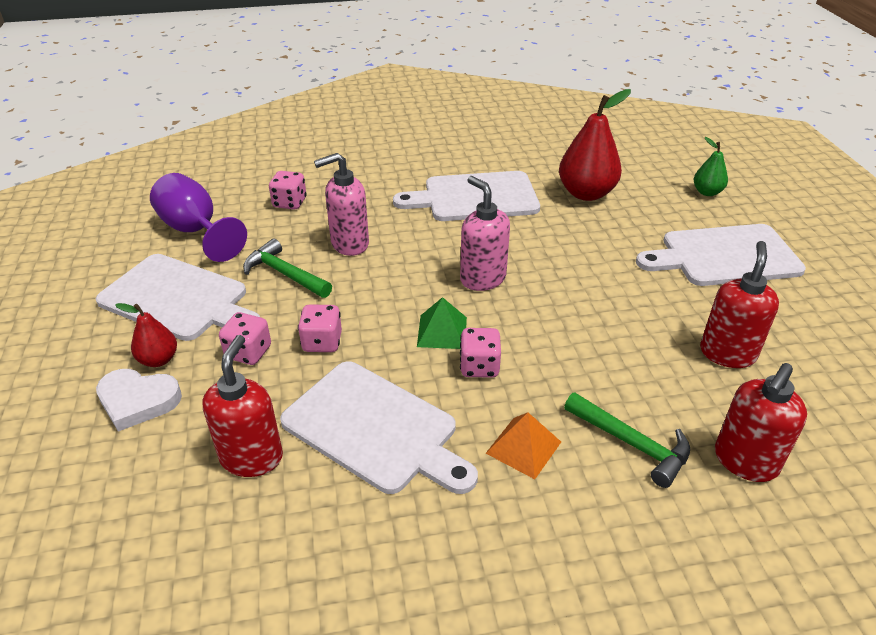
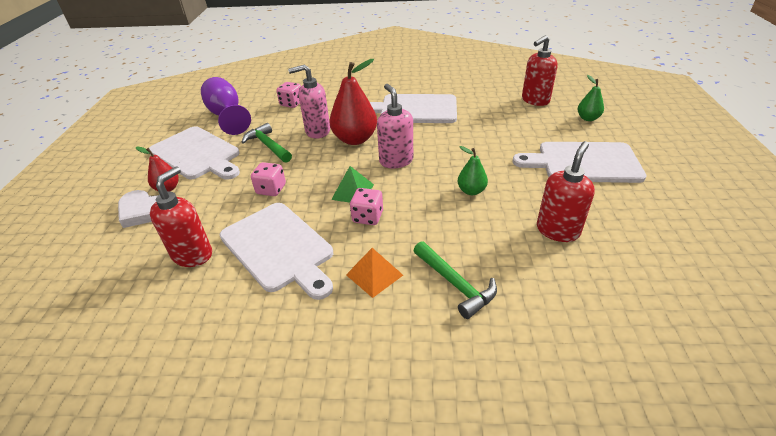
camera: 15 degrees right, 0 degrees up
pink dice [219,312,271,365] -> none
red pear [559,89,631,201] -> red pear moved to [330,59,377,145]
red soap dispenser [715,363,807,482] -> red soap dispenser moved to [522,35,558,106]
none -> green pear [457,146,488,195]

